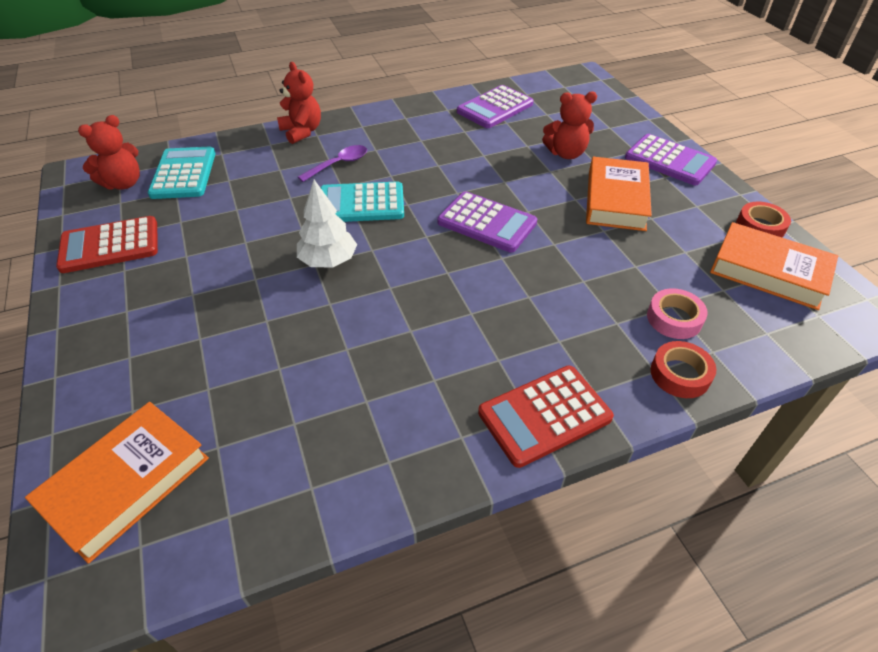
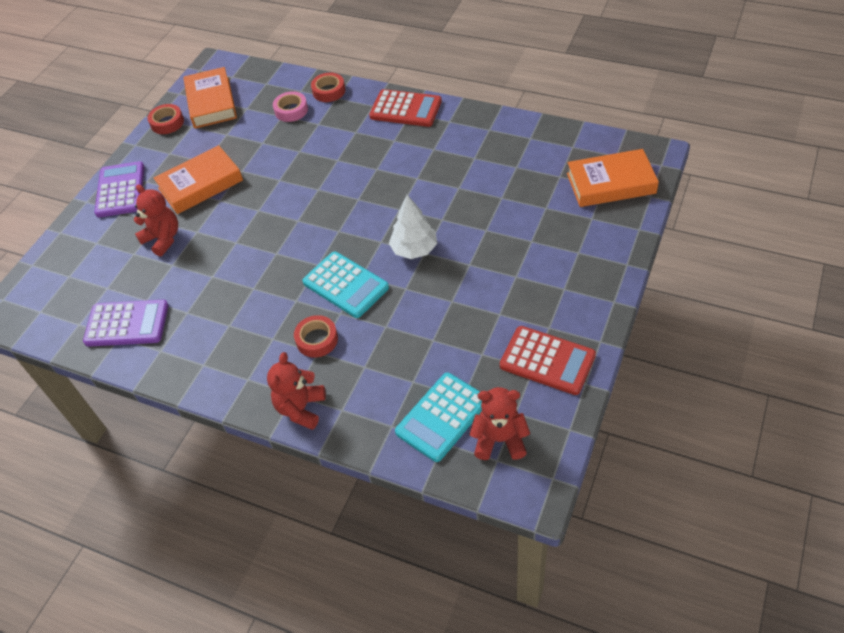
camera: 130 degrees left, 5 degrees up
purple spoon [298,145,367,182] -> red tape [294,315,338,358]
purple calculator [437,191,537,253] -> none

